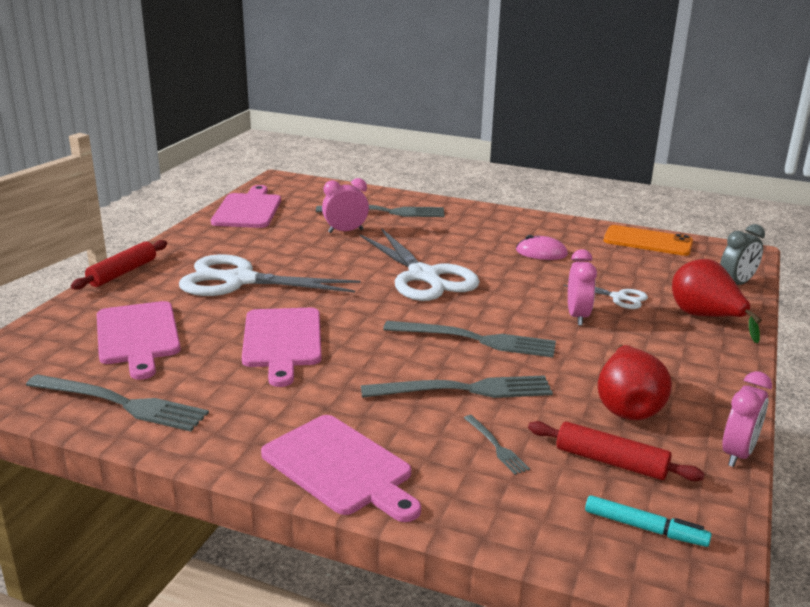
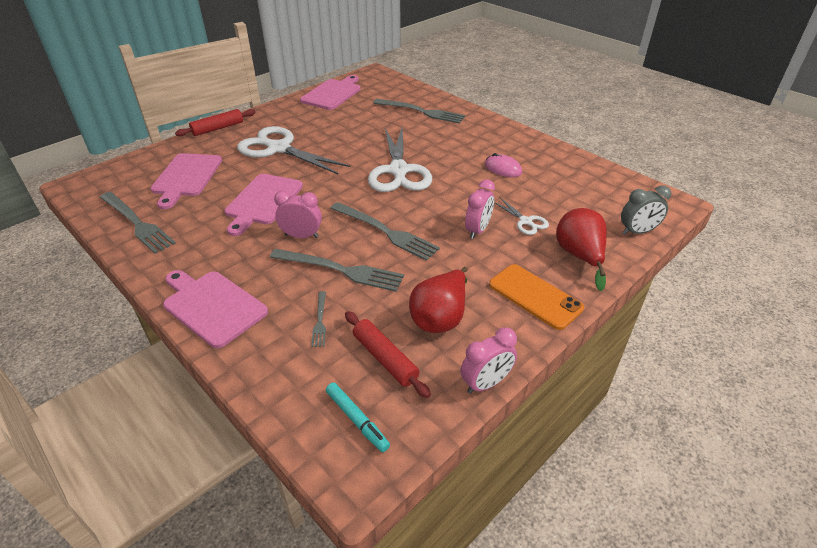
camera: 25 degrees right, 15 degrees up
pink cutting board [261,415,421,522] -> pink cutting board turned 150 degrees clockwise [163,270,268,348]
pink clock [322,178,369,233] -> pink clock moved to [274,190,322,238]
orange phone [604,225,693,256] -> orange phone moved to [489,264,584,330]

